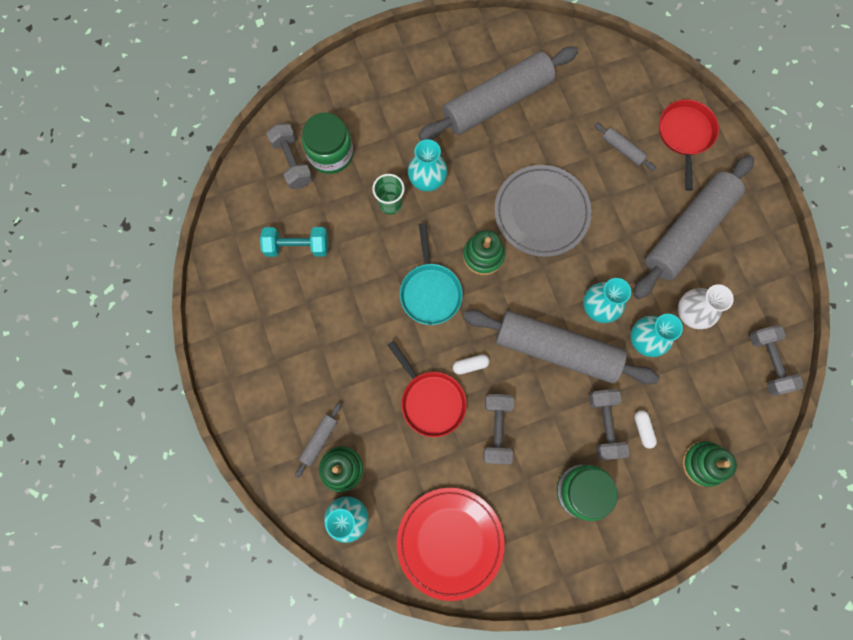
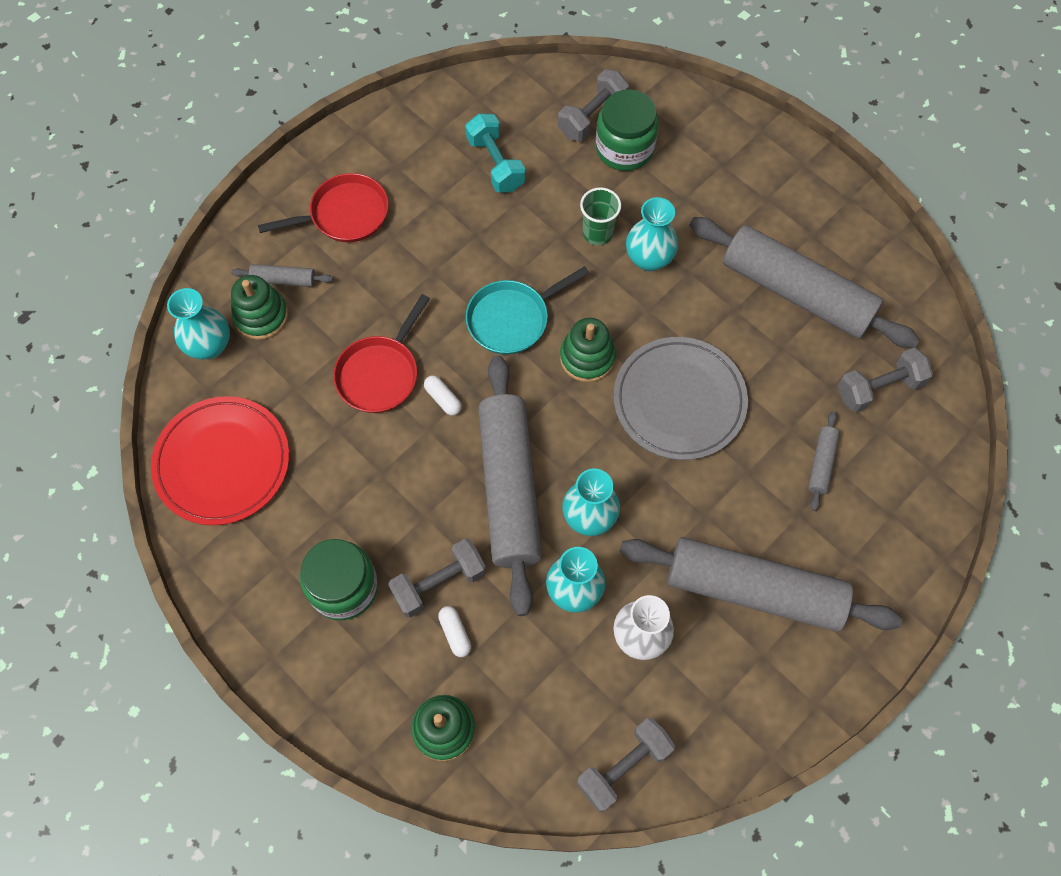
camera: 65 degrees right, 10 degrees down
grey dumbbell [483,394,514,464] -> grey dumbbell moved to [838,348,933,412]
white capsule [634,410,657,449] -> white capsule turned 75 degrees counterclockwise [438,606,471,657]
red pan [659,99,719,191] -> red pan moved to [258,173,388,242]

